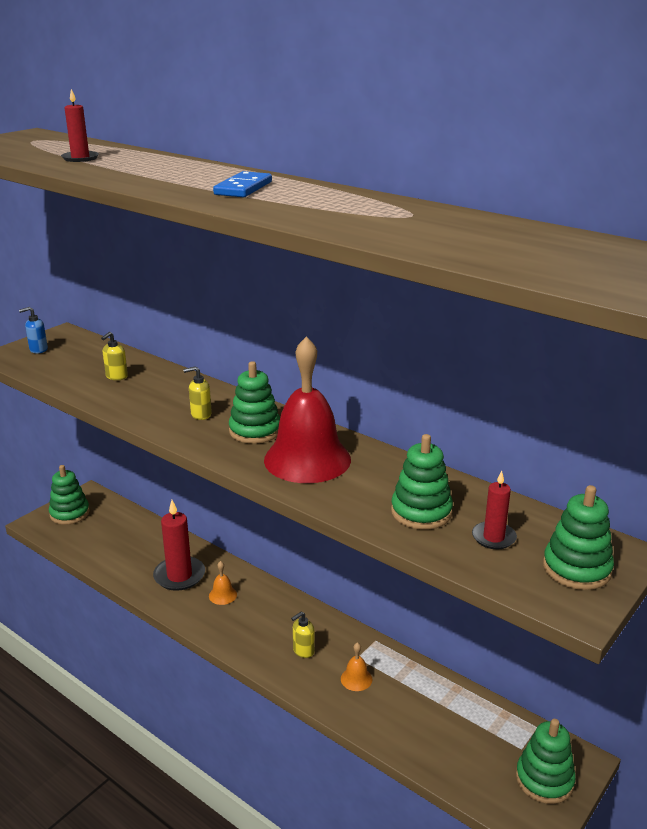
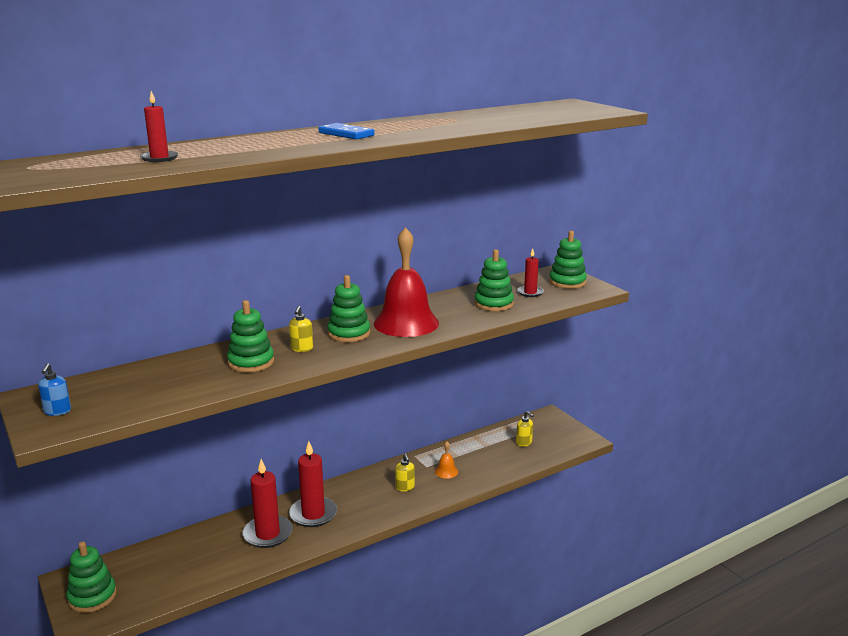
camera: 70 degrees left, 5 degrees down
yellow soap dispenser [101,332,128,380] -> yellow soap dispenser moved to [516,411,534,447]
orange bell [209,561,237,605] -> red candle [289,441,337,527]
green stacking toy [516,719,576,804] -> green stacking toy moved to [227,300,274,372]

